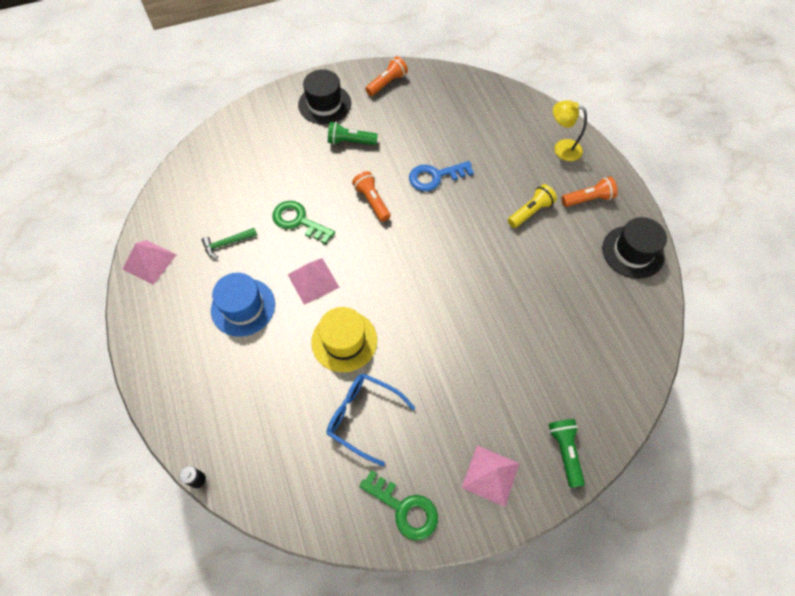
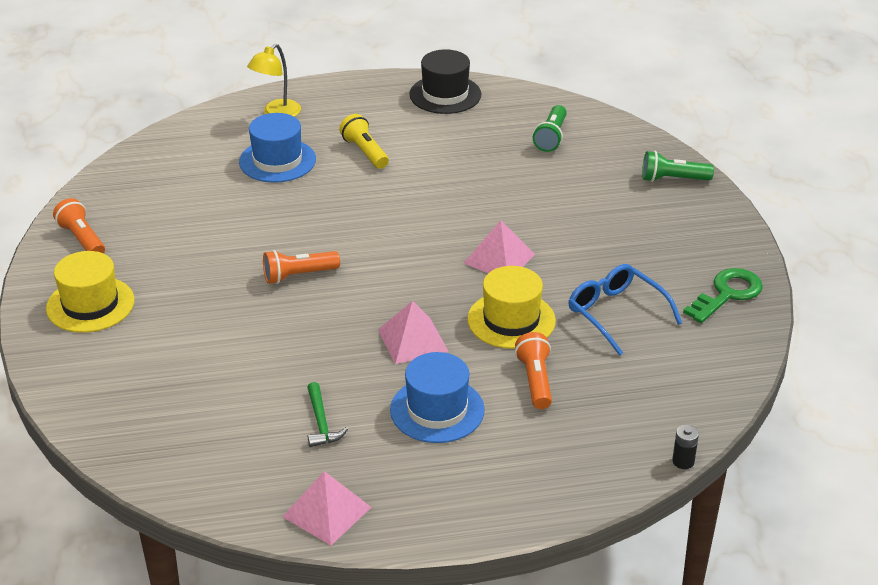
camera: 80 degrees left, 25 degrees down
green key [272,201,335,244] -> none
black hat [298,69,351,124] -> yellow hat [46,251,134,333]
blue glasses [327,373,415,466] -> blue glasses turned 105 degrees clockwise [569,264,682,356]
green flashlight [328,122,378,145] -> green flashlight moved to [533,105,567,152]
blue key [409,161,474,191] -> none
pink pyramid [461,445,520,507] -> pink pyramid moved to [464,220,535,273]
orange flashlight [561,177,618,207] -> orange flashlight moved to [515,332,552,409]
none -> blue hat [239,113,316,183]

